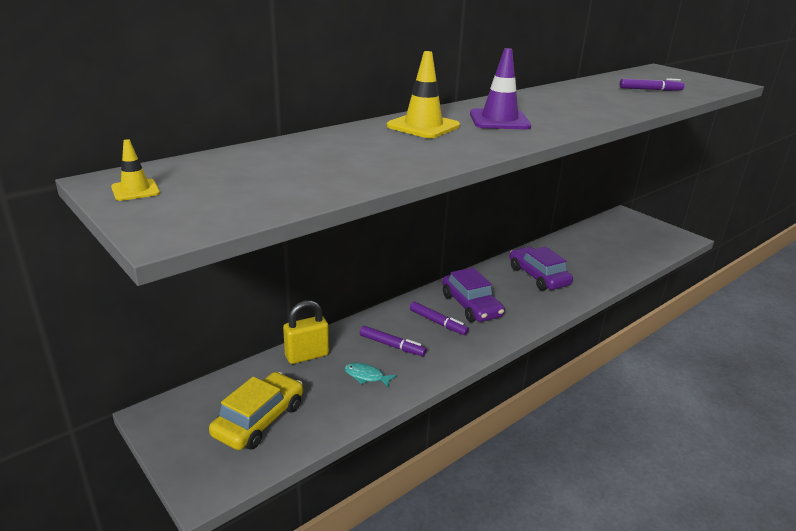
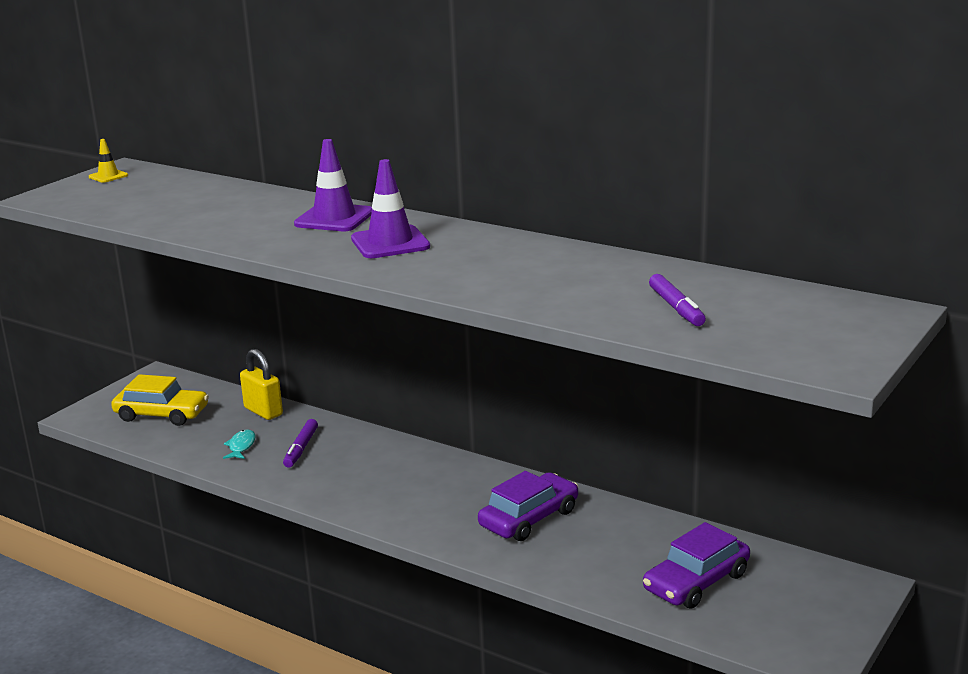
camera: 75 degrees right, 5 degrees down
yellow traffic cone [387,51,460,138] -> purple traffic cone [294,139,372,231]
purple marker [410,302,469,335] -> none
purple car [442,268,505,322] -> purple car moved to [643,522,750,609]

